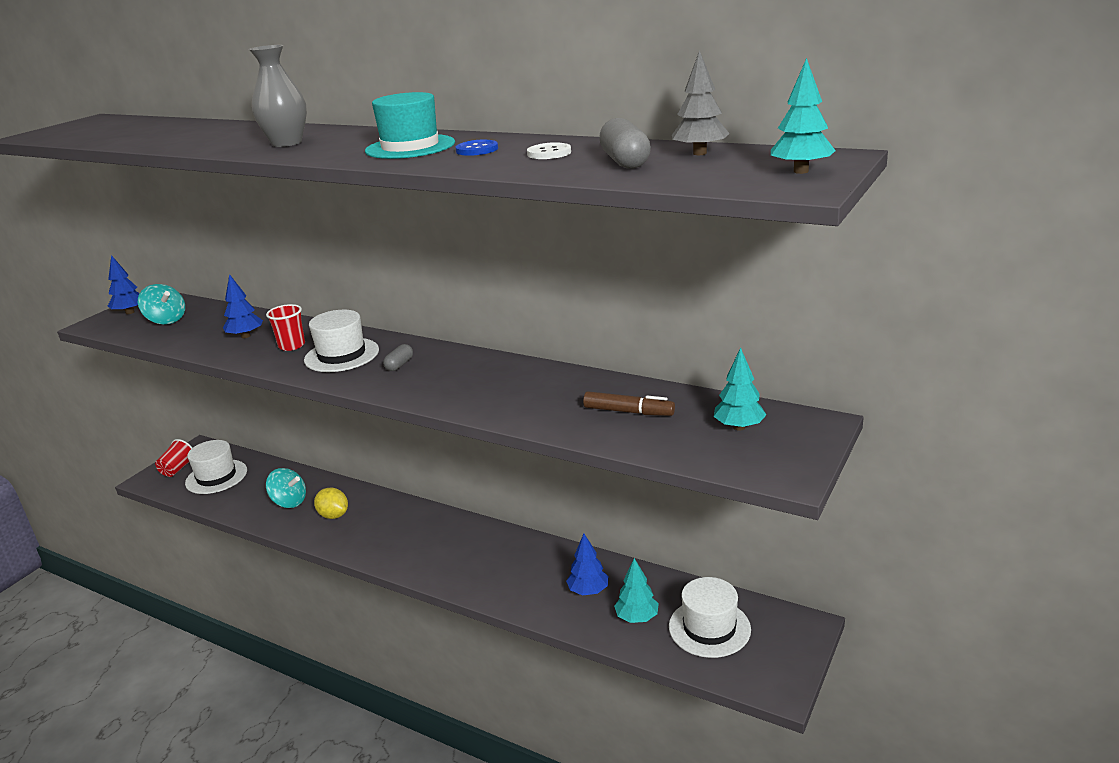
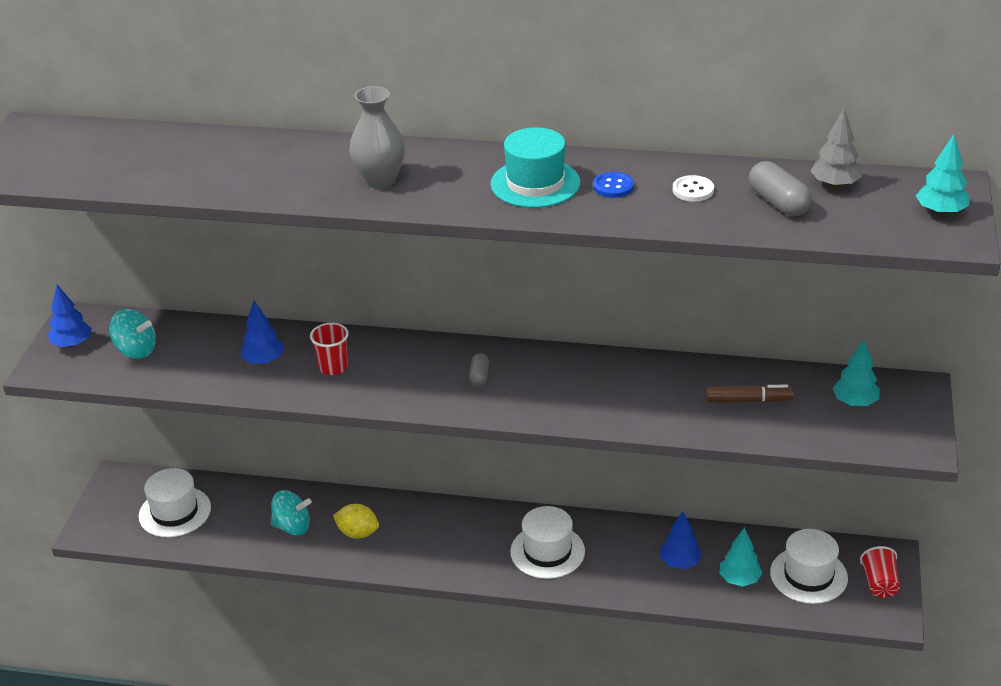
camera: 20 degrees left, 10 degrees up
red cup [155,439,192,477] -> red cup moved to [860,546,900,598]
white hat [304,310,379,372] -> white hat moved to [510,506,585,579]

